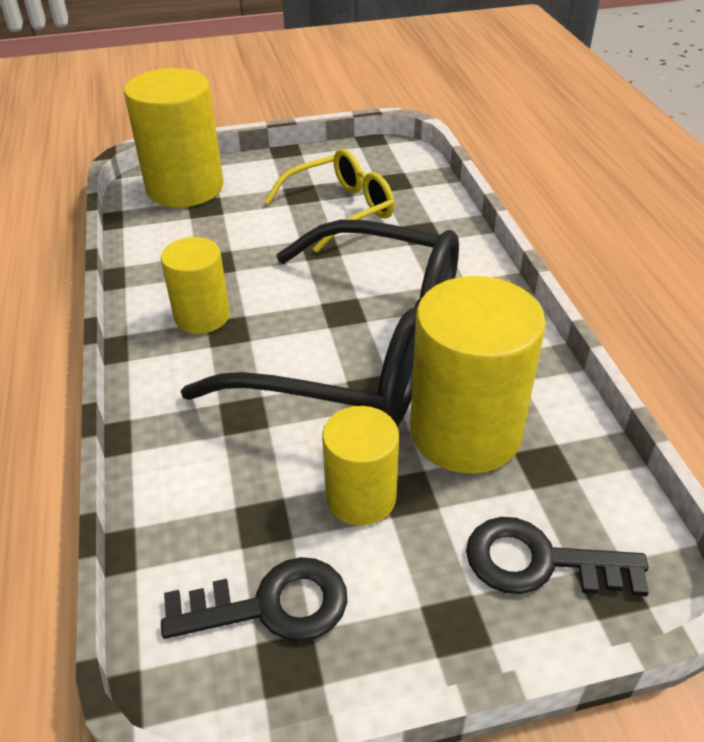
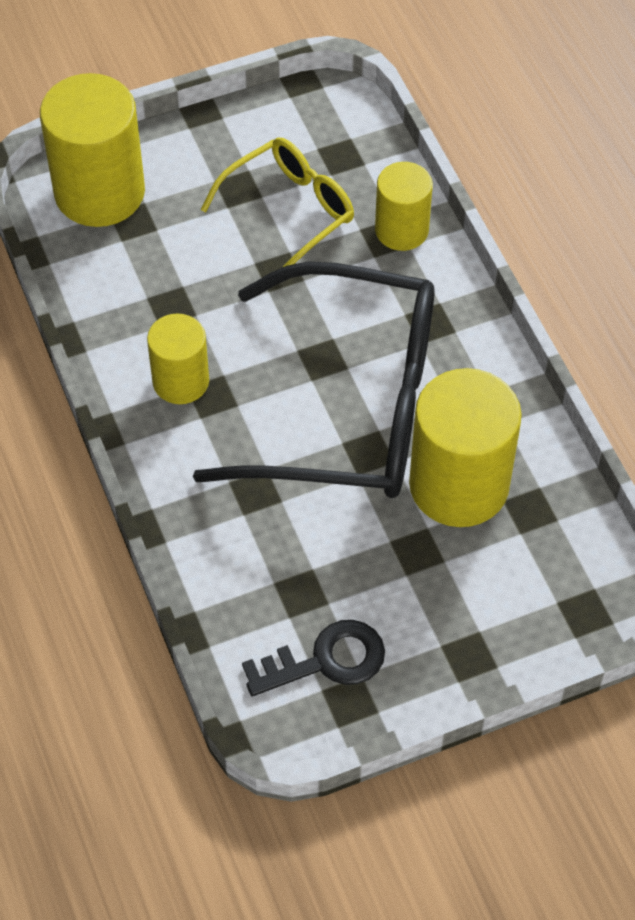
camera: 10 degrees left, 15 degrees up
yellow cylinder [322,406,399,526] -> yellow cylinder moved to [375,162,433,251]
black key [466,517,649,596] -> none

